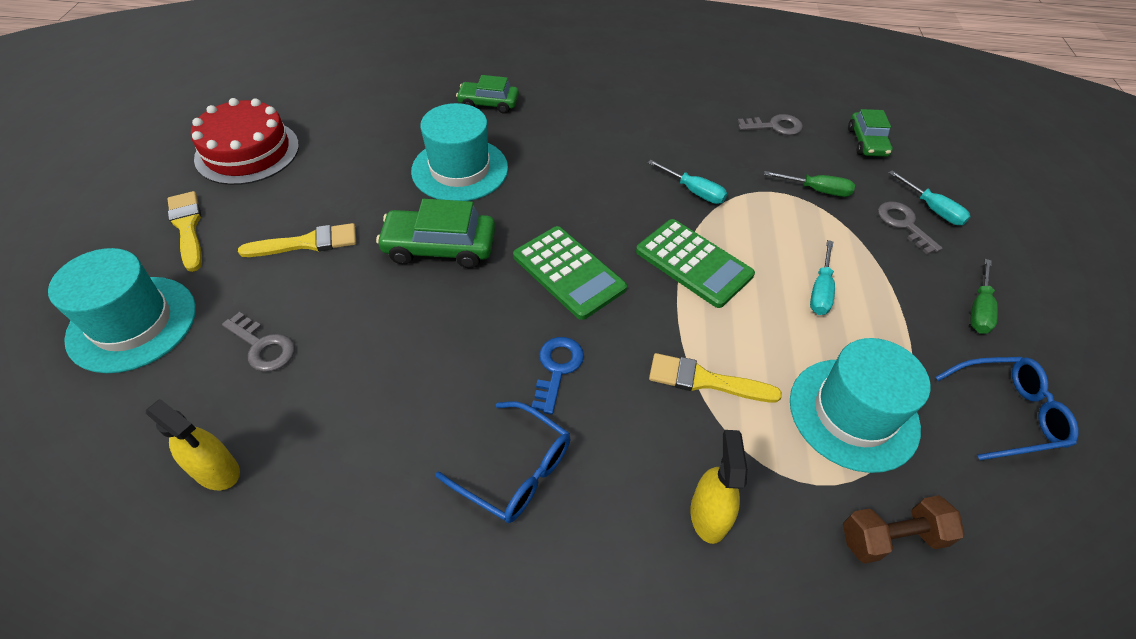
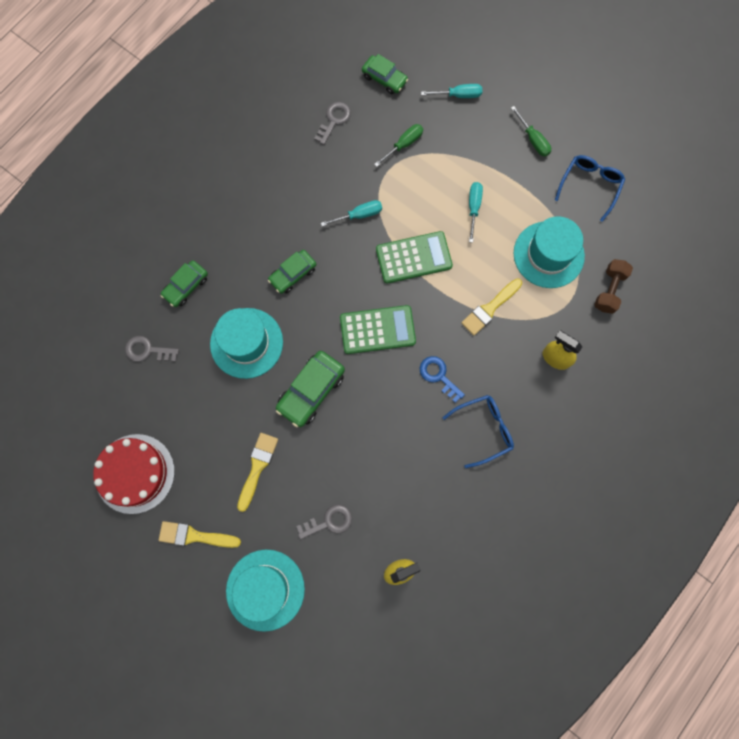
camera: 55 degrees left, 25 degrees up
turquoise screwdriver [810,240,835,315] -> turquoise screwdriver turned 135 degrees counterclockwise [469,182,483,243]
grey key [878,201,943,255] -> grey key moved to [125,336,179,362]
none -> green car [268,250,316,294]

